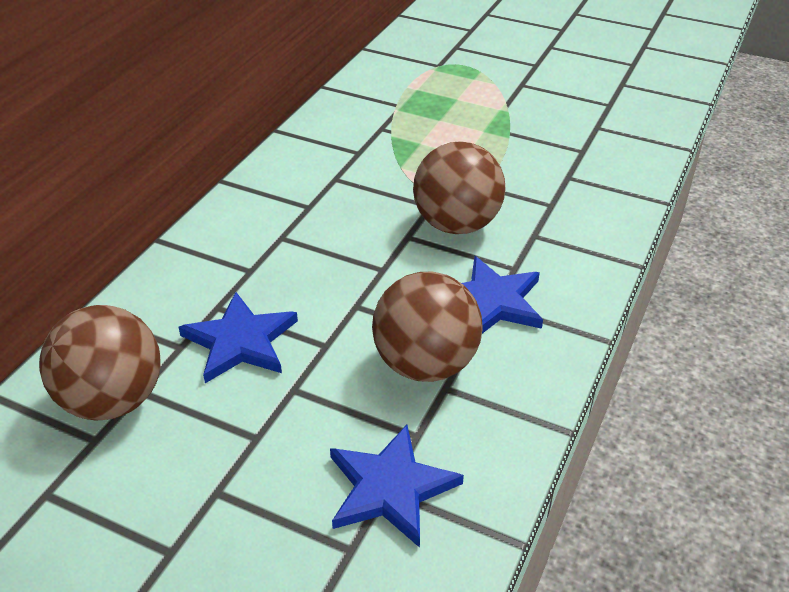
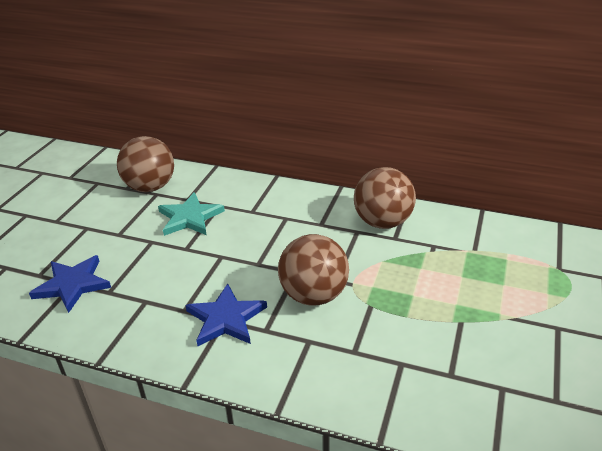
camera: 85 degrees right, 5 degrees down
blue star [178,292,298,383] -> turquoise star [158,192,225,236]
brown ball [372,272,483,382] -> brown ball moved to [354,167,416,229]

